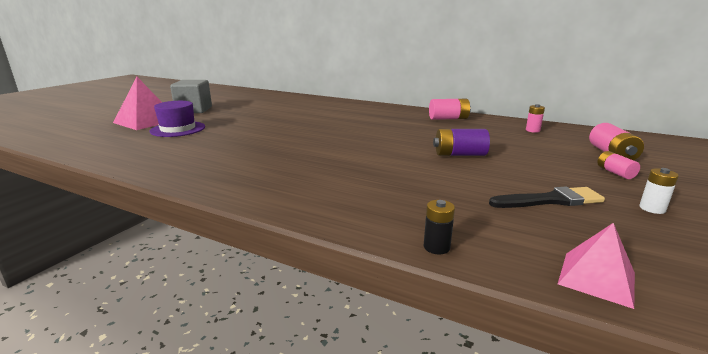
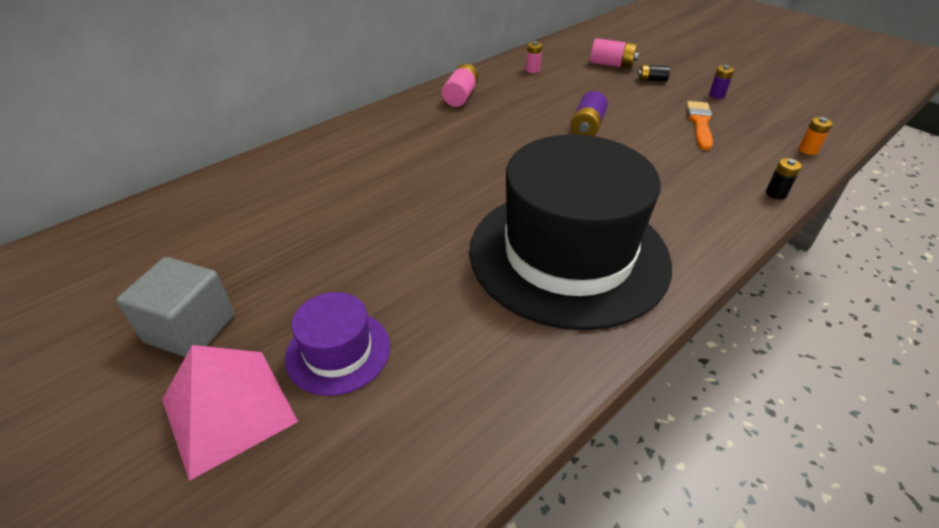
camera: 70 degrees left, 20 degrees up
black brush [489,187,605,208] -> orange brush [687,101,713,150]
pink pyramid [558,223,635,309] -> orange battery [799,117,833,155]
pink battery [597,151,640,179] -> black battery [638,65,670,82]
white battery [639,168,679,214] -> purple battery [709,65,734,99]
none -> black hat [469,134,672,331]

